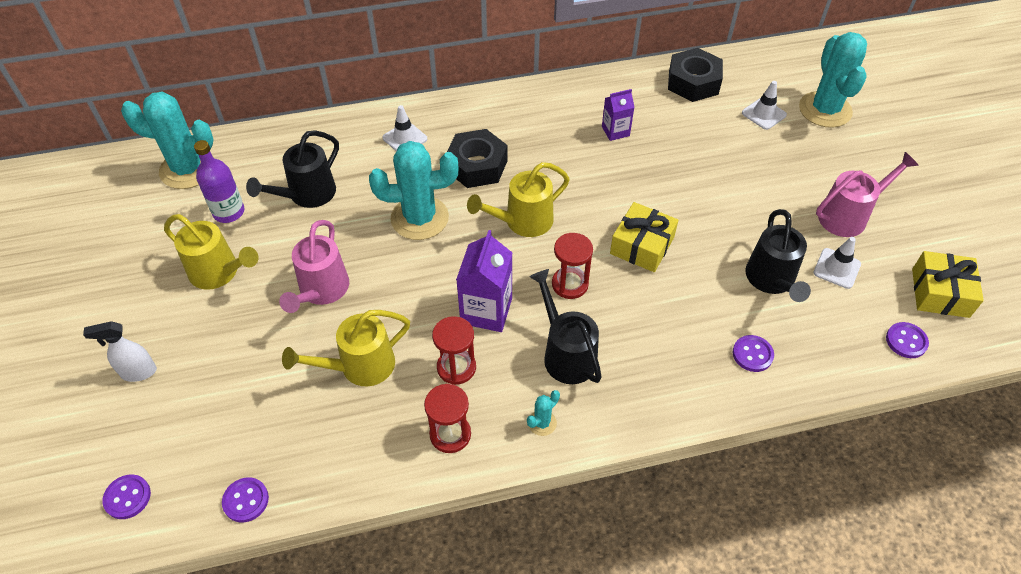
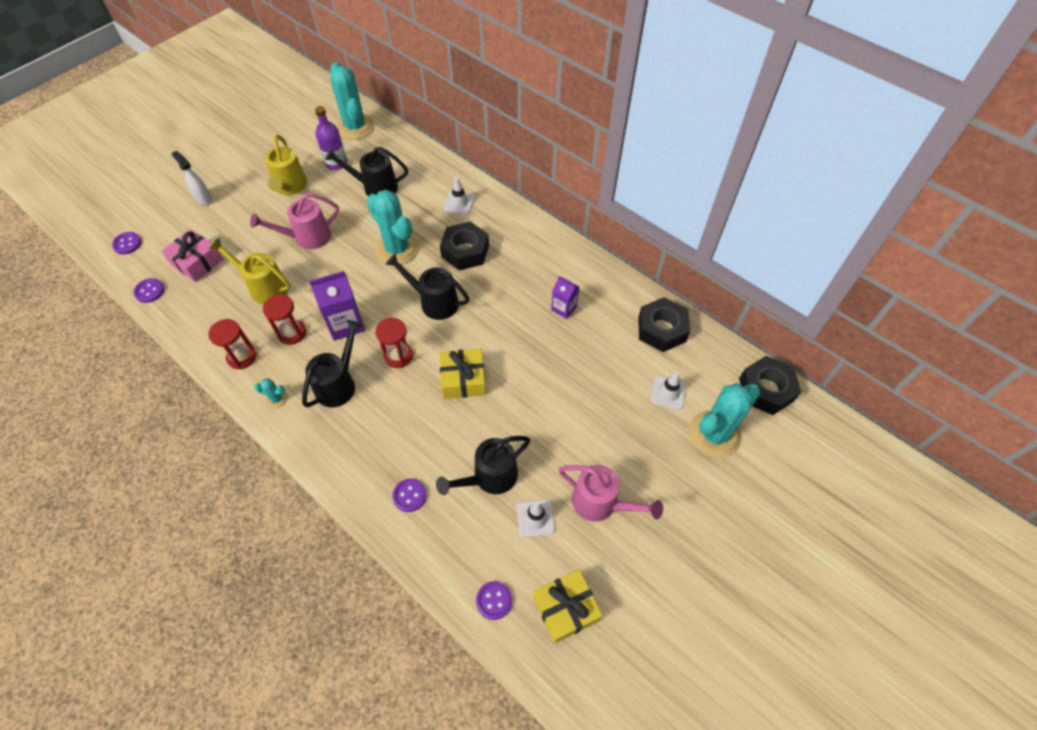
camera: 55 degrees right, 5 degrees up
yellow watering can [467,162,570,237] -> black watering can [385,254,470,320]
none -> pink gift [161,229,223,282]
none -> black nut [739,356,801,415]

